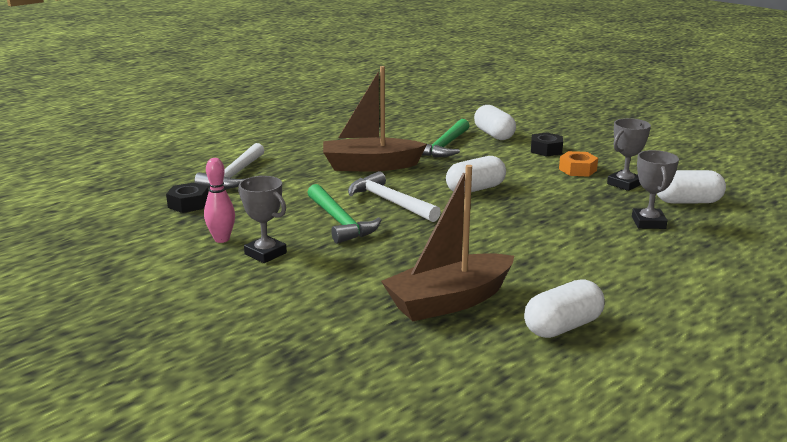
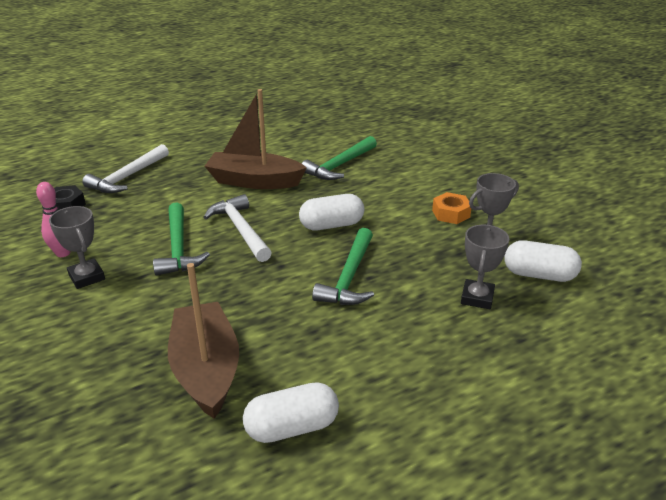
camera: 15 degrees right, 10 degrees up
brown boat [381,165,514,321] -> brown boat turned 90 degrees clockwise [168,263,239,419]
white capsule [474,105,516,140] -> none
black nut [531,132,563,157] -> none
none -> green hammer [312,228,374,305]

